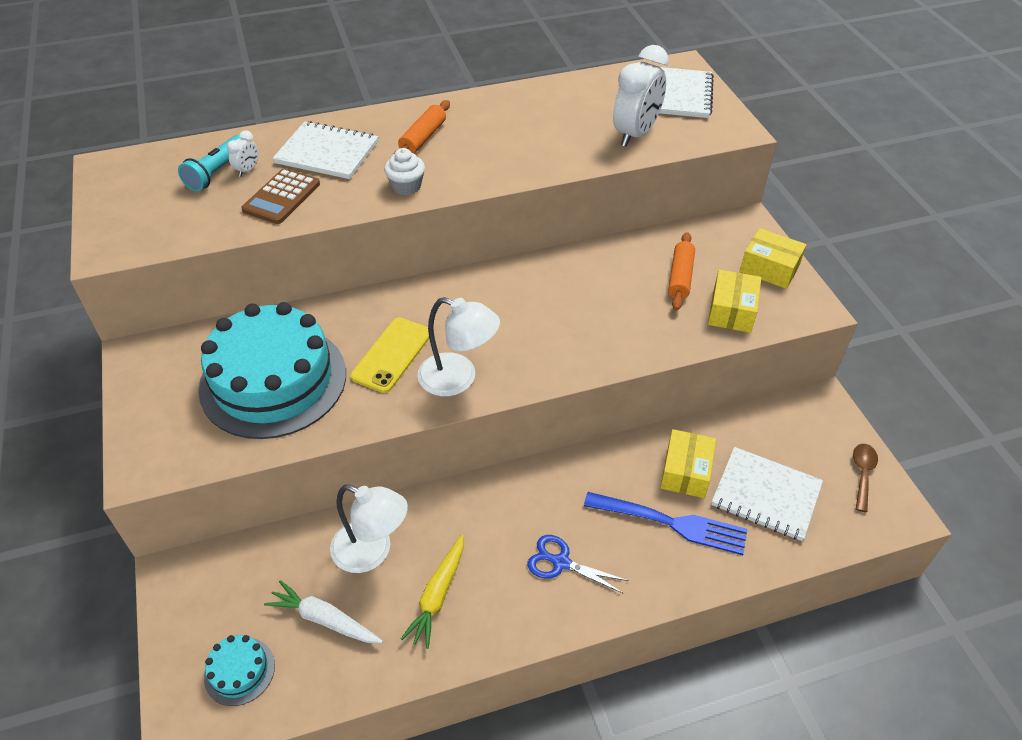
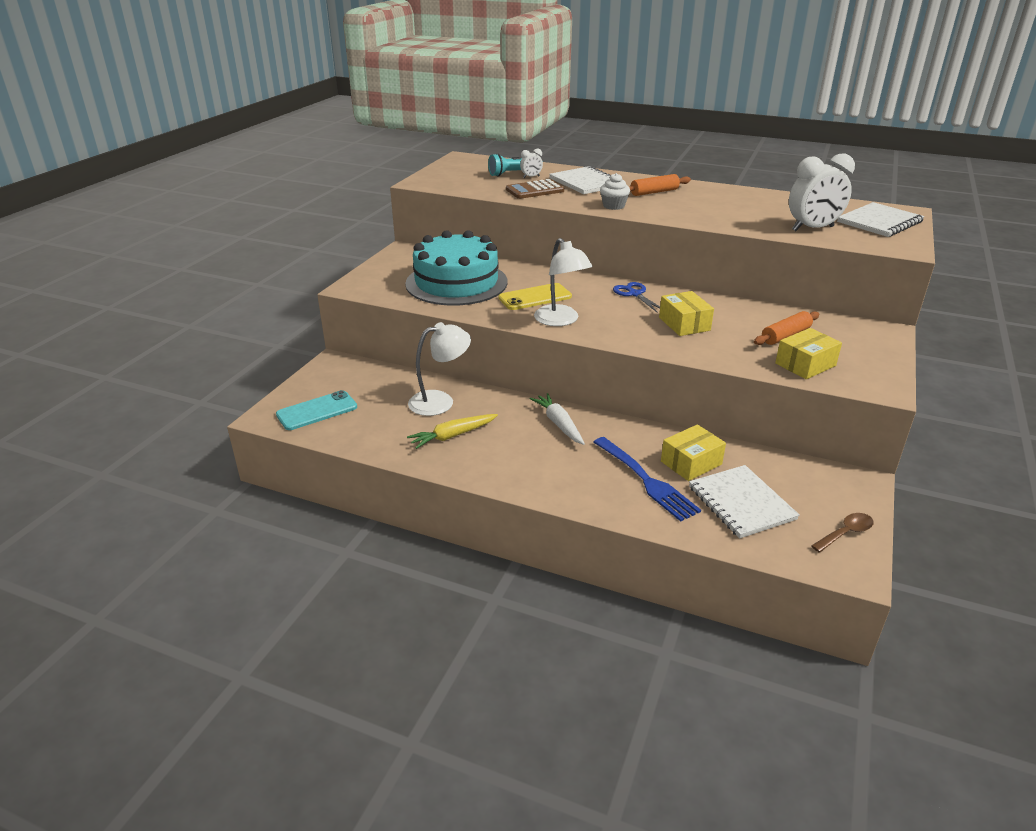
camera: 40 degrees right, 15 degrees down
turquoise cake [204,635,275,706] -> turquoise phone [276,390,357,430]
white carrot [264,580,383,643] -> white carrot moved to [530,393,585,445]
white lamp [330,485,408,573] -> white lamp turned 90 degrees counterclockwise [408,322,471,416]
blue scissors [527,535,629,594] -> blue scissors moved to [613,282,660,313]
yellow box [740,228,807,289] -> yellow box moved to [659,291,714,336]

